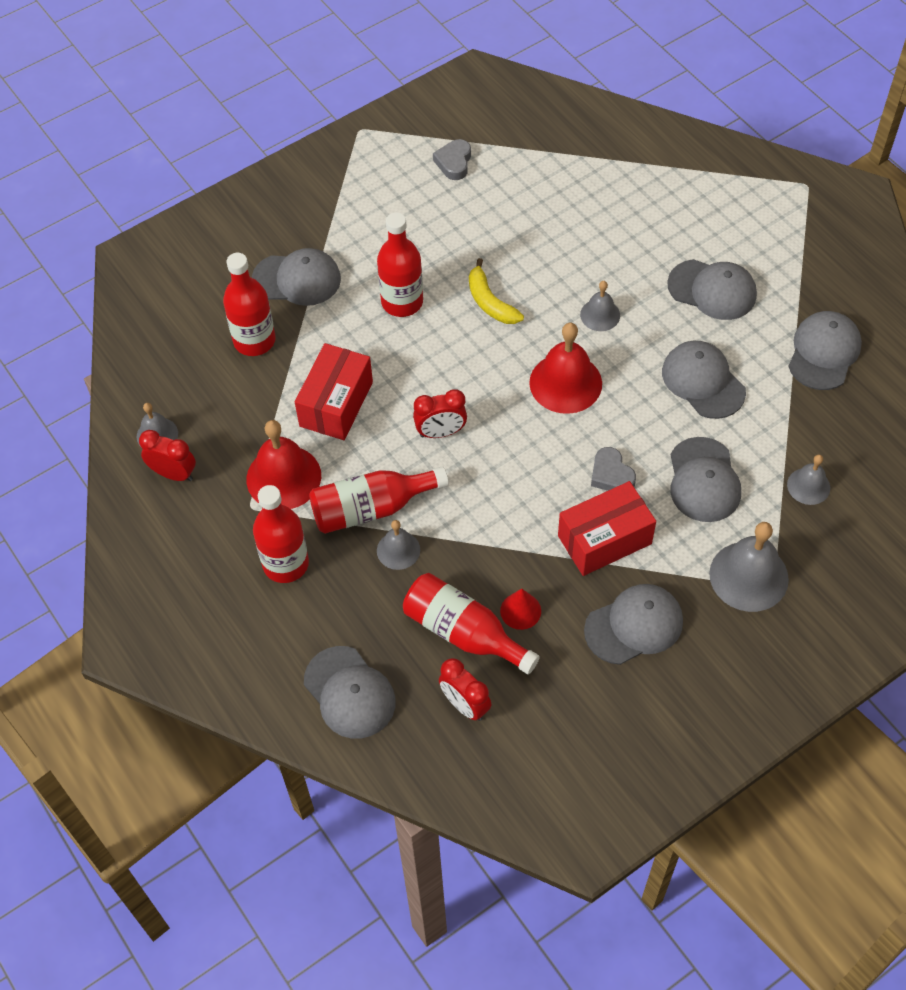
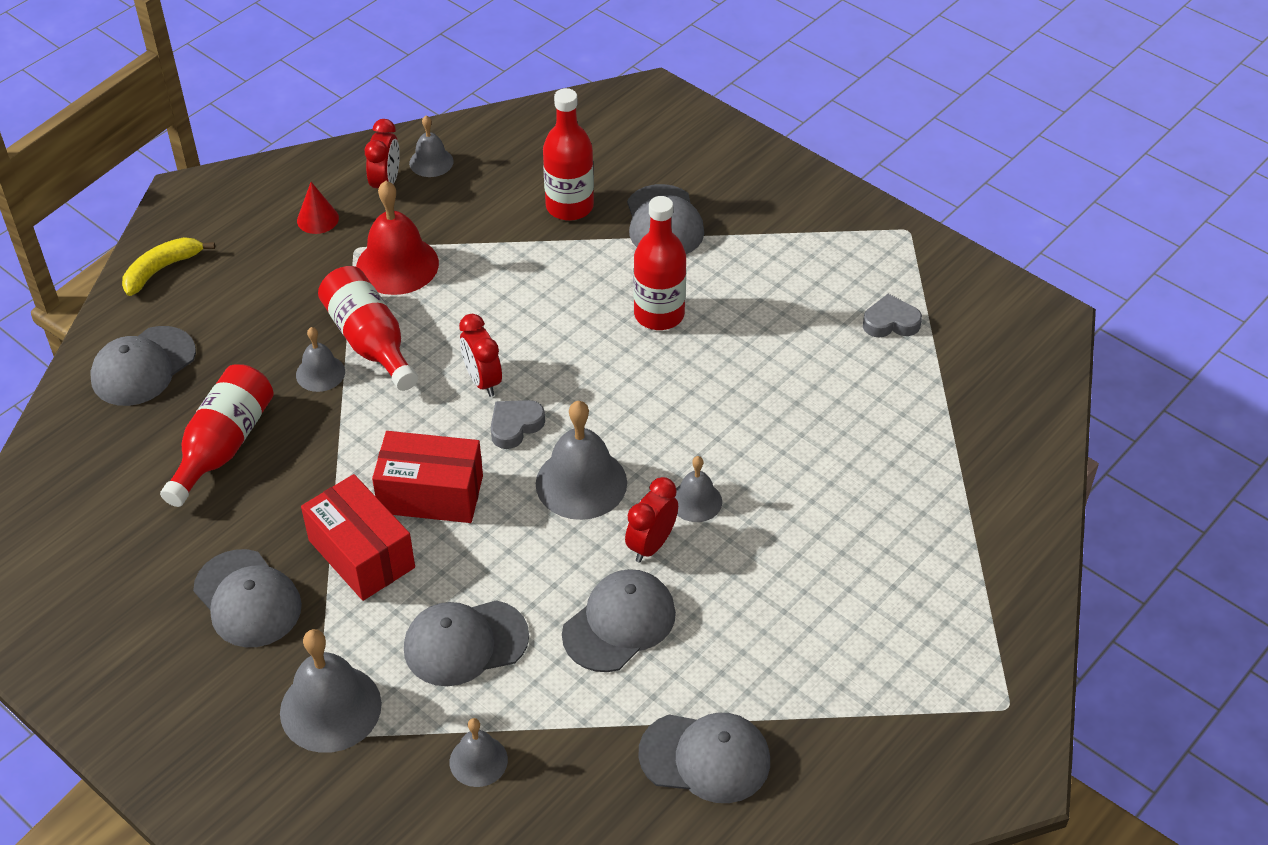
camera: 75 degrees right, 10 degrees down
red bottle [253,485,309,583] -> none
red box [295,343,373,440] -> red box moved to [372,431,483,523]
red clock [439,658,491,721] -> red clock moved to [625,477,678,563]
yellow banana [469,258,524,324] -> yellow banana moved to [122,237,215,296]
red cone [500,589,541,630] -> red cone moved to [297,182,339,234]
red bell [529,323,602,414] -> grey bell [536,401,627,520]
grey heart [591,447,636,491] -> grey heart moved to [491,400,545,449]
grey cap [667,259,757,320] -> none

